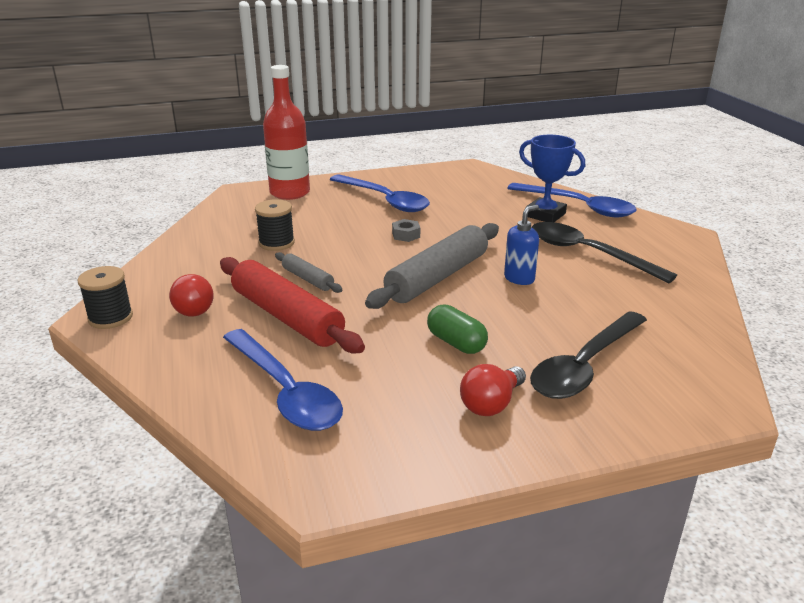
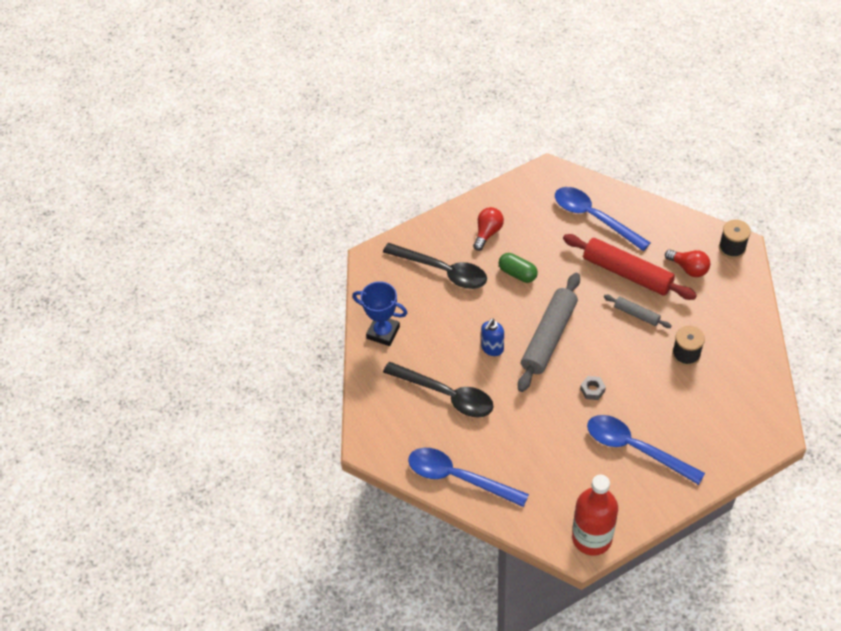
camera: 170 degrees right, 25 degrees up
red light bulb [169,274,214,317] -> red light bulb turned 150 degrees clockwise [665,250,710,277]
red bottle [263,65,310,200] -> red bottle moved to [572,475,618,556]
blue trophy [519,135,585,222] -> blue trophy moved to [352,281,407,346]
black spoon [530,311,647,399] -> black spoon turned 90 degrees clockwise [383,243,487,289]

